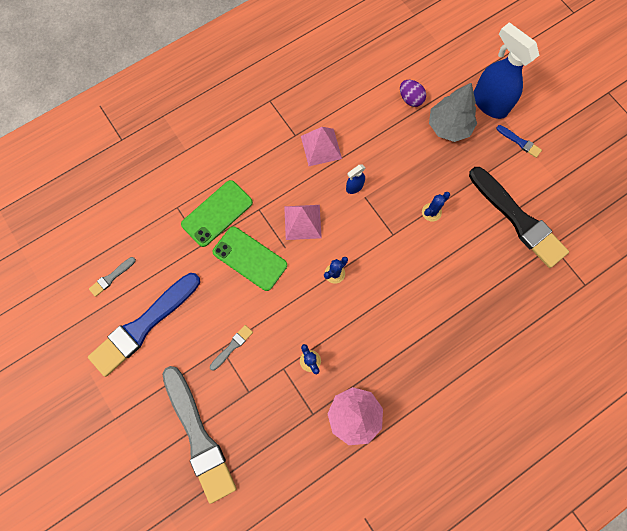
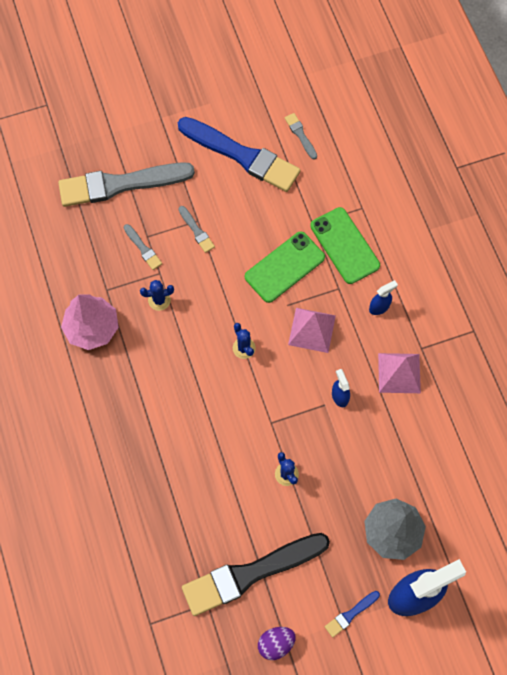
camera: 105 degrees right, 5 degrees down
blue brush [88,273,200,377] -> blue brush turned 150 degrees clockwise [178,117,301,192]
purple egg [400,80,426,107] -> purple egg moved to [258,627,296,660]
none -> grey brush [124,224,162,270]
none -> blue spray bottle [369,280,398,315]

